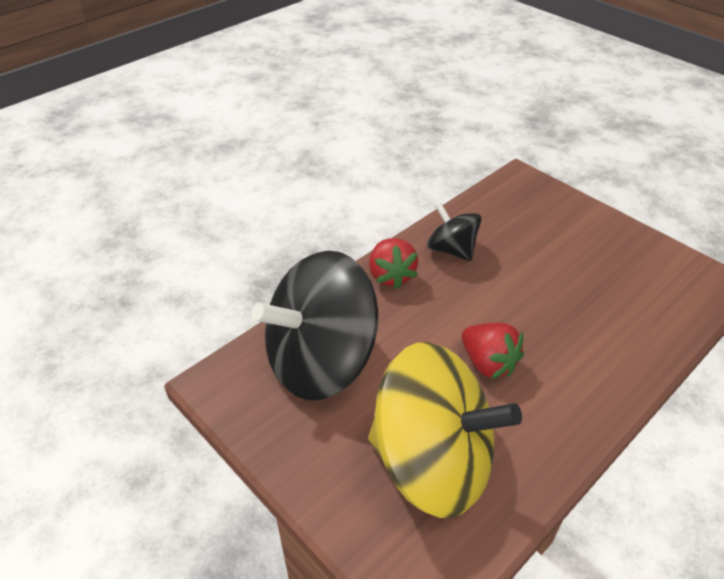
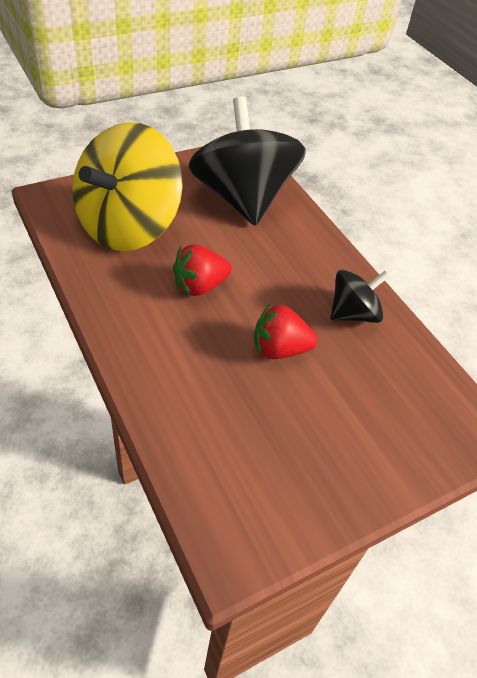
camera: 100 degrees right, 5 degrees up
red strawberry [369,238,418,289] -> red strawberry moved to [254,303,318,359]

